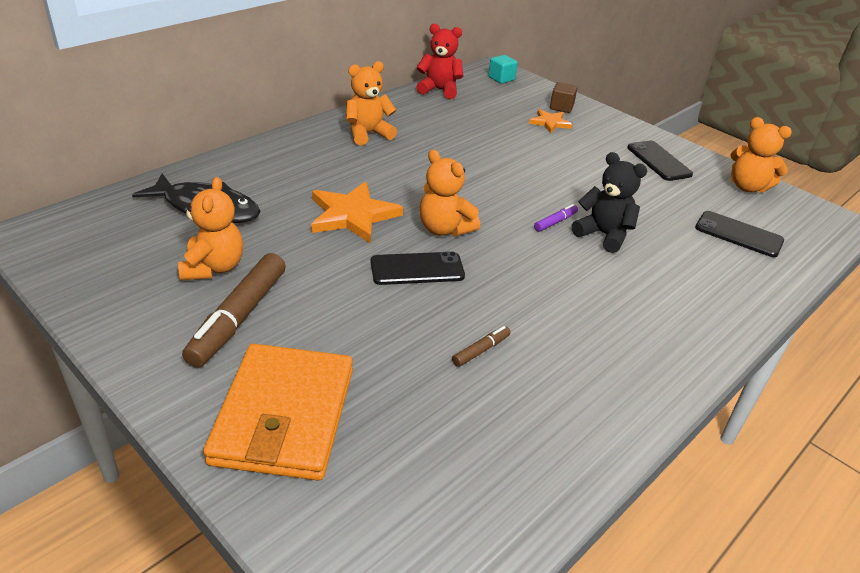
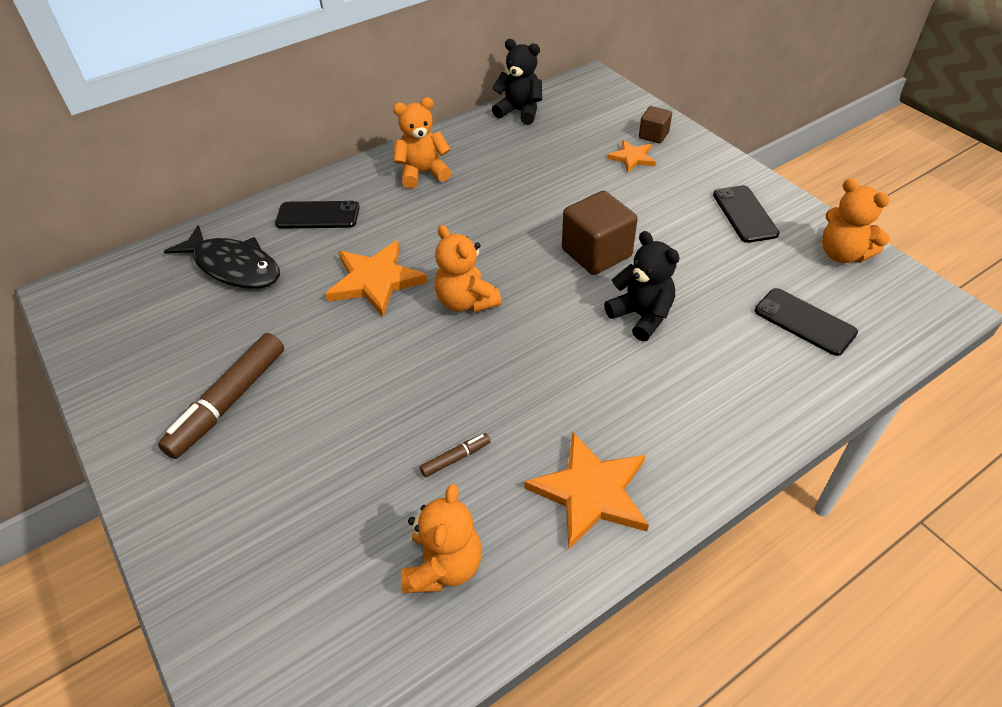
camera: 15 degrees right, 10 degrees up
orange teddy bear [178,177,243,281] -> orange teddy bear moved to [401,484,482,593]
orange wallet [203,344,353,481] -> none
black phone [370,251,465,285] -> black phone moved to [275,201,360,229]
red teddy bear [416,24,463,99] -> black teddy bear [492,39,542,125]
turquoise cube [488,55,518,84] -> none
purple marker [534,204,578,232] -> none
none -> orange star [524,432,649,549]
none -> brown cube [562,191,638,275]

